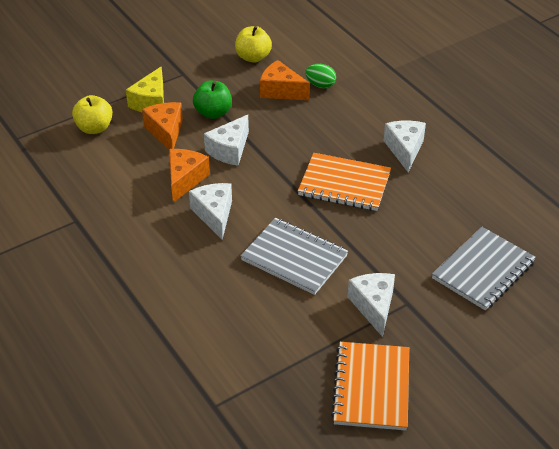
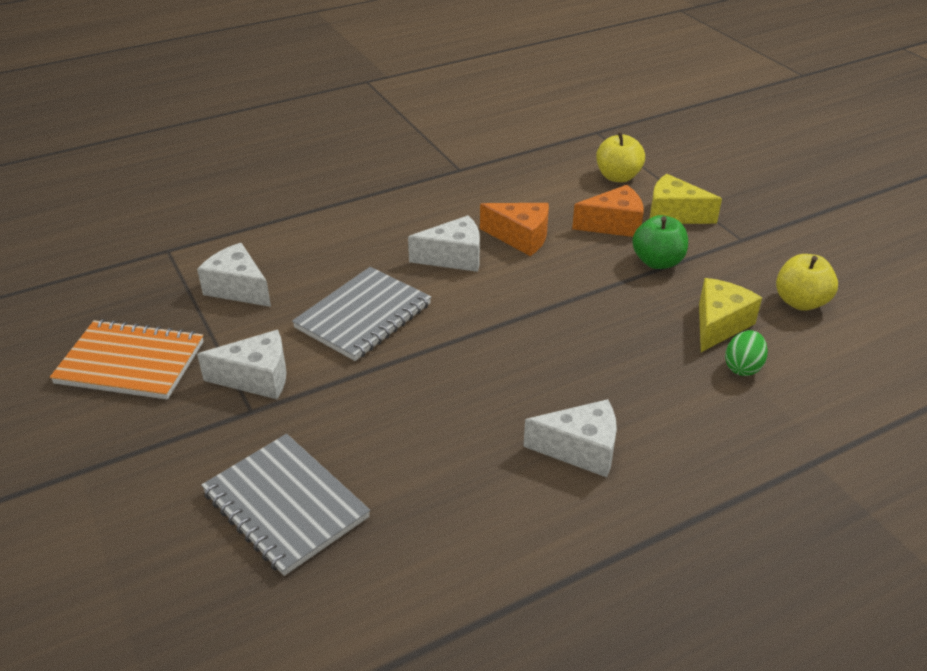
camera: 95 degrees right, 5 degrees down
white cheese [204,115,249,166] -> white cheese moved to [197,243,271,307]
orange cheese [260,60,310,100] -> yellow cheese [699,278,762,352]
orange notebook [298,153,391,211] -> none

